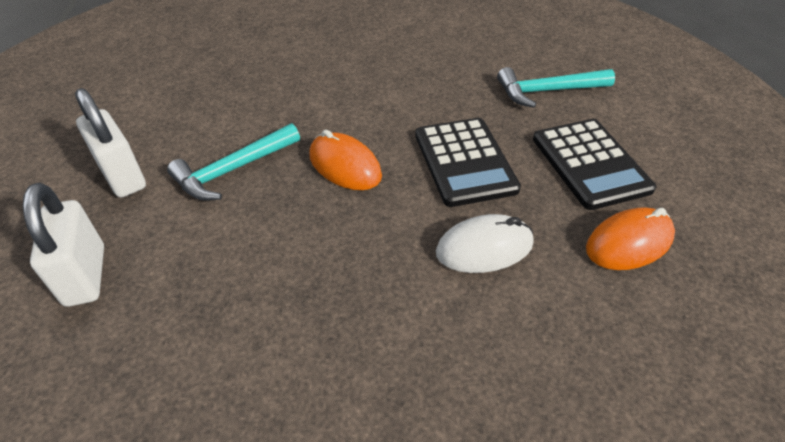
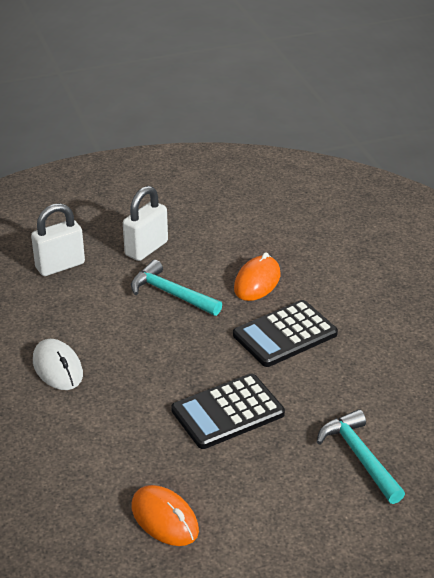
camera: 75 degrees right, 10 degrees down
orange mouse [309,130,382,190] -> orange mouse moved to [234,252,280,301]
white mouse [436,214,533,273] -> white mouse moved to [33,339,83,390]
black calculator [533,119,656,210] -> black calculator moved to [233,300,338,367]

